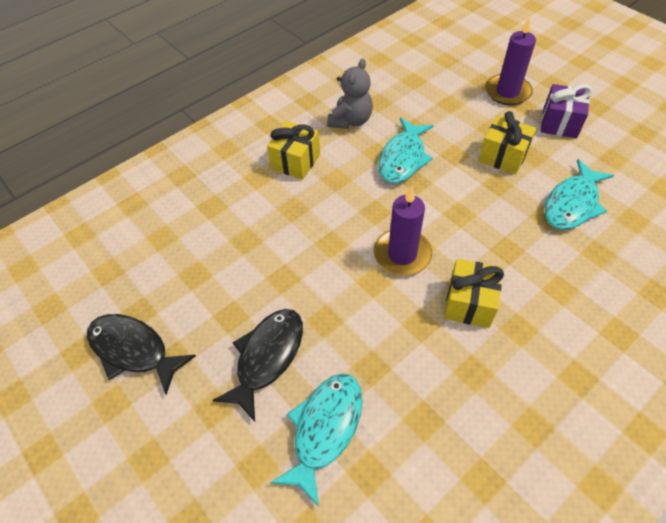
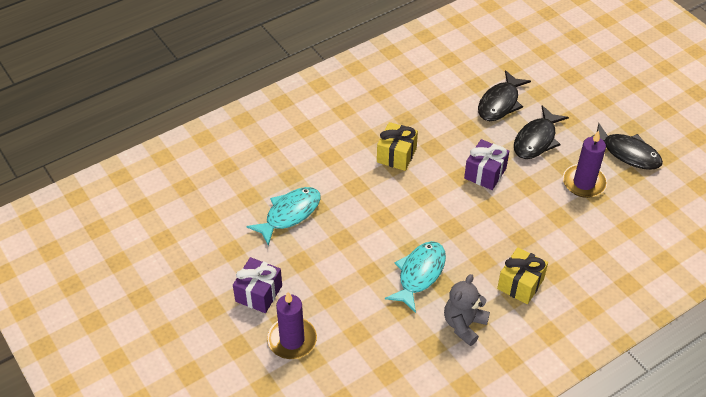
camera: 175 degrees left, 5 degrees down
turquoise fish [270,373,362,507] -> black fish [478,70,531,121]
purple candle [374,186,432,276] -> purple candle moved to [563,131,607,198]
yellow gift [478,111,537,175] -> none
none -> purple gift [464,139,509,190]

